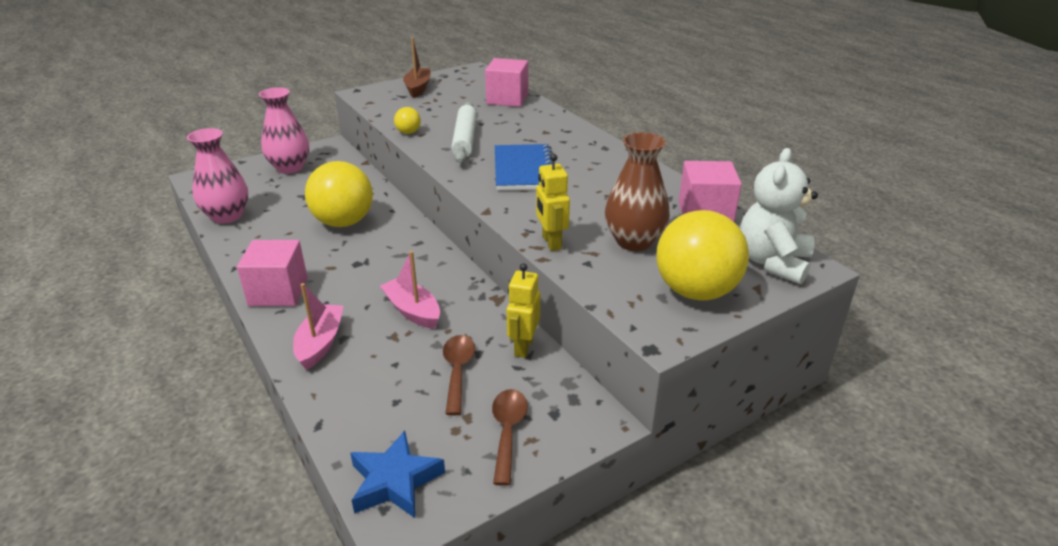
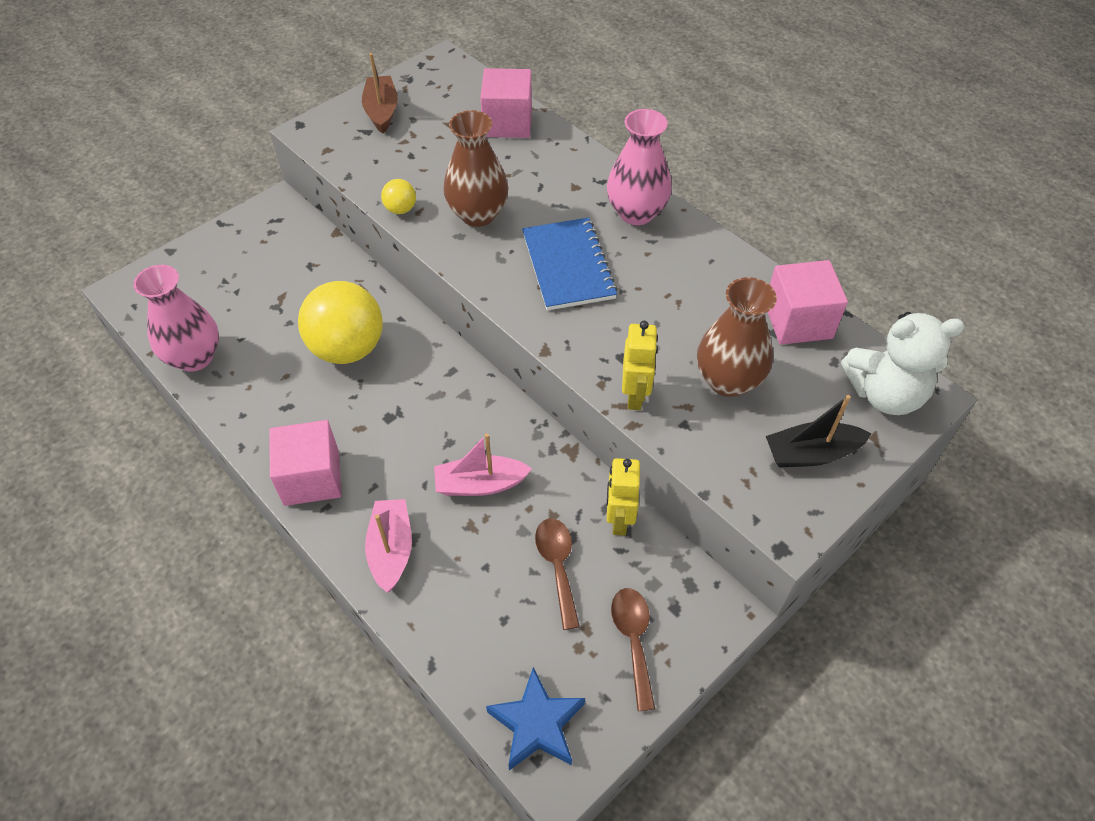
camera: 10 degrees left, 20 degrees up
pink vase [259,87,309,174] -> pink vase moved to [607,109,672,225]
pink boat [380,251,440,329] -> pink boat turned 45 degrees counterclockwise [434,433,532,496]
white rolling pin [451,102,477,163] -> brown vase [443,110,508,227]
yellow robot [536,154,570,251] -> yellow robot turned 150 degrees counterclockwise [622,321,658,410]
yellow ball [656,210,749,301] -> black boat [766,395,871,467]
white teddy bear [740,148,818,284] -> white teddy bear turned 105 degrees counterclockwise [841,312,965,415]

